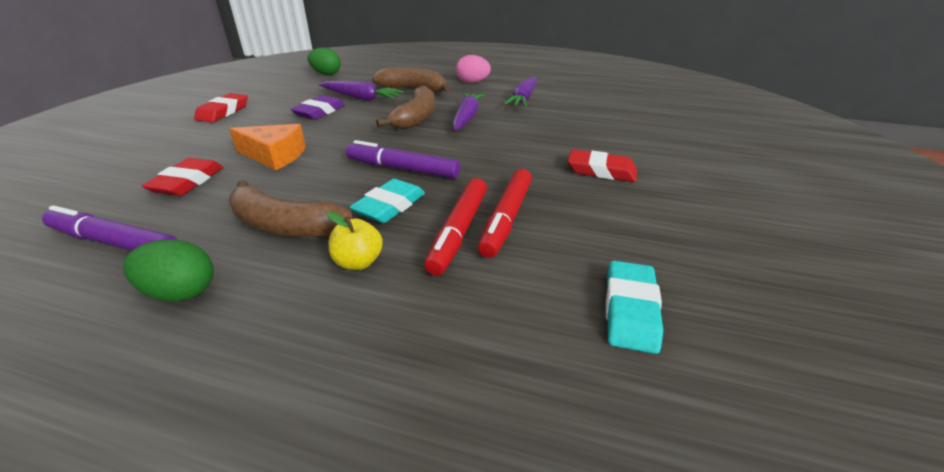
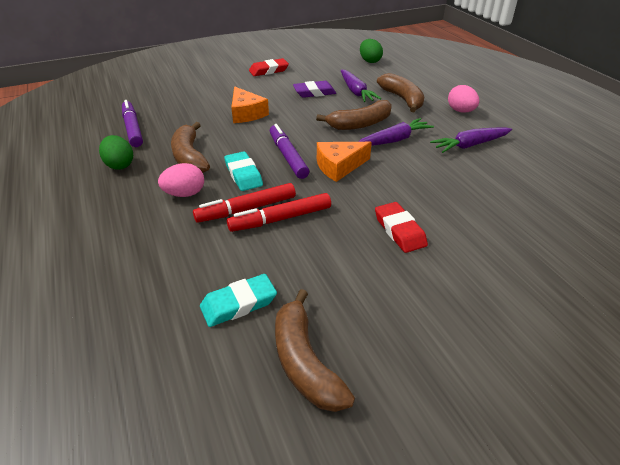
camera: 50 degrees right, 5 degrees up
red eraser [142,158,223,196] -> none
yellow apple [327,212,383,270] -> pink egg [158,163,204,197]
turquoise eraser [349,179,425,223] -> turquoise eraser turned 75 degrees clockwise [224,151,263,191]
none -> brown banana [275,289,355,412]
none -> orange cheese [317,142,372,182]

